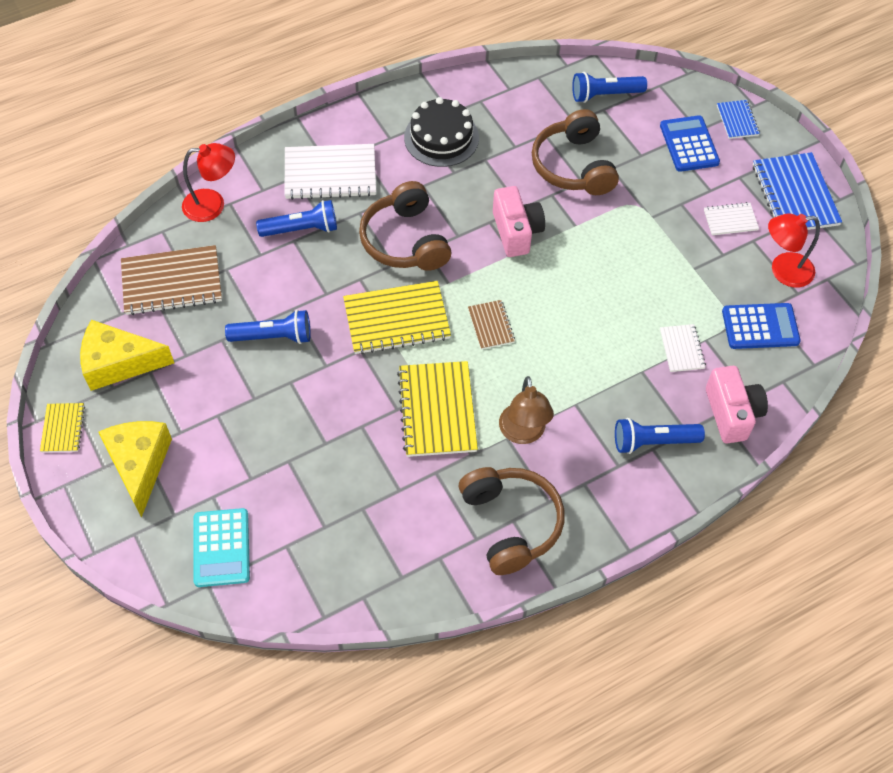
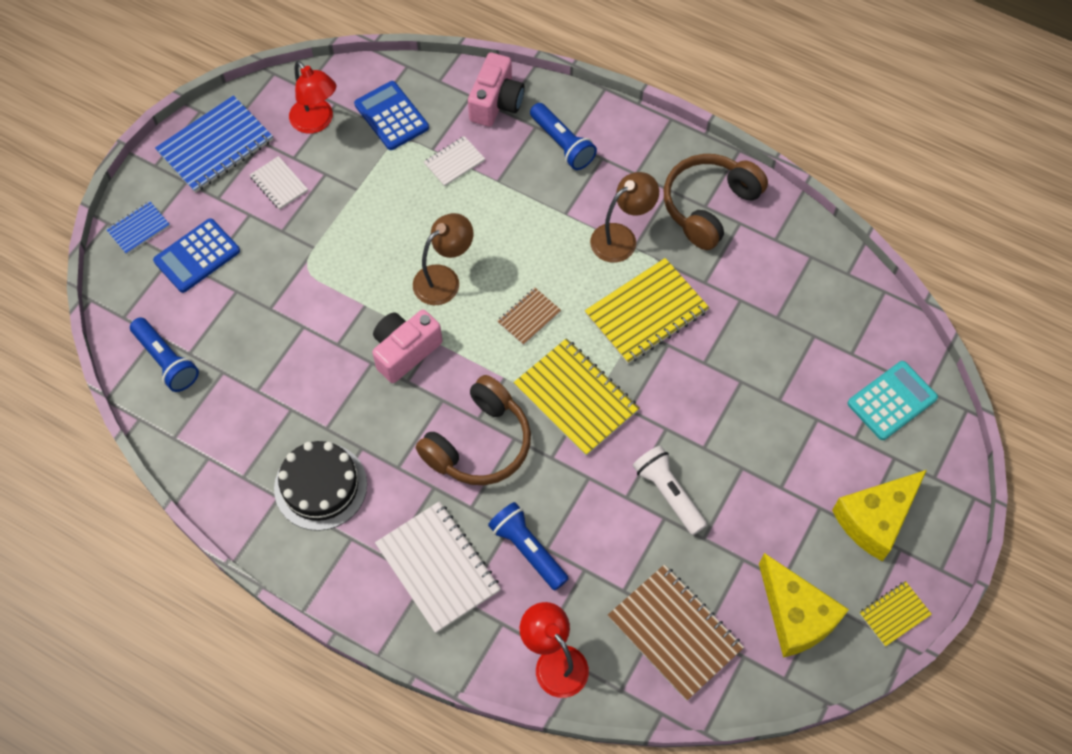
camera: 120 degrees left, 5 degrees up
blue flashlight [225,310,310,344] -> white flashlight [633,445,707,535]
brown headphones [532,109,619,195] -> none
pink camera [706,366,768,443] -> pink camera turned 150 degrees clockwise [468,53,525,127]
none -> brown lamp [413,213,473,305]

